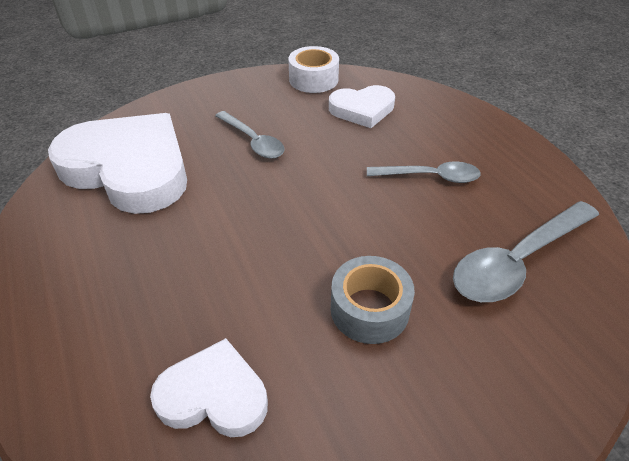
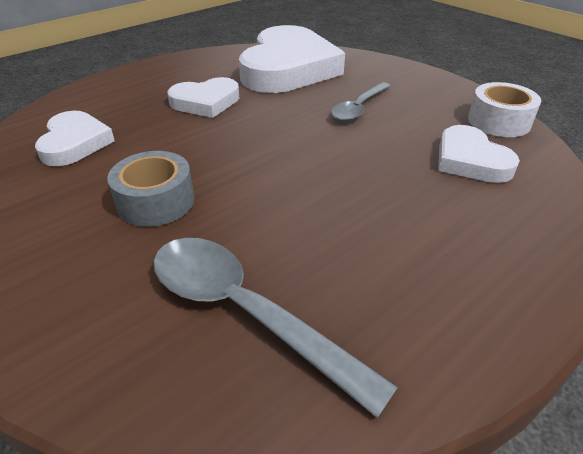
camera: 75 degrees right, 5 degrees down
grey spoon [367,162,481,183] -> none
none -> white heart [167,77,239,118]

